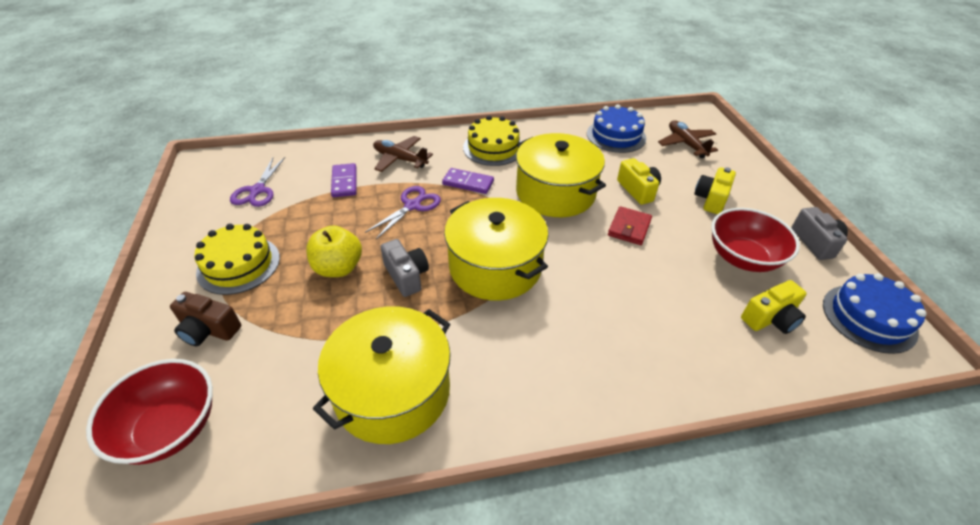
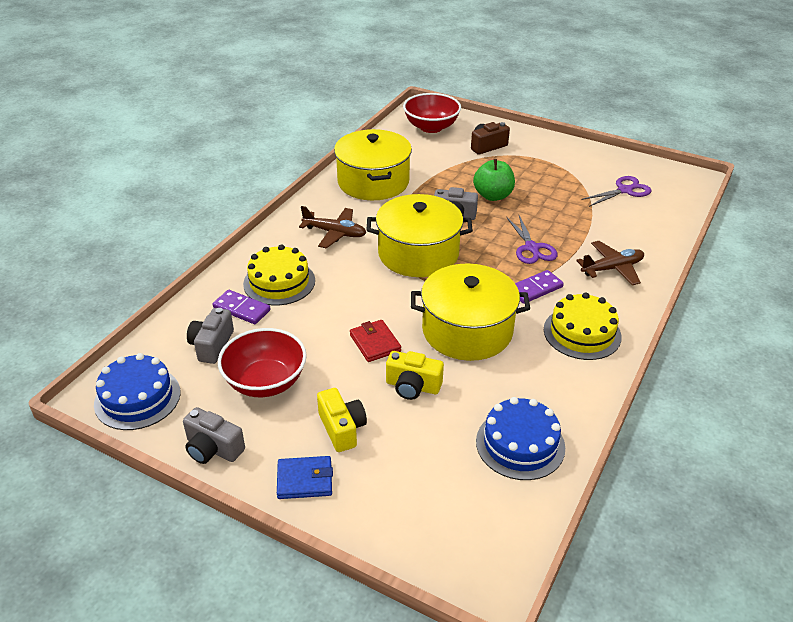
camera: 130 degrees right, 5 degrees down
yellow cake [194,224,280,295] -> yellow cake moved to [243,244,315,305]
purple scissors [230,157,285,207] -> purple scissors turned 105 degrees clockwise [581,176,652,207]
yellow apple [306,225,362,277] -> green apple [473,159,515,201]
purple domino [331,163,357,197] -> purple domino moved to [213,290,271,324]
brown plane [658,120,718,158] -> brown plane moved to [299,206,366,248]
yellow camera [741,280,807,334] -> grey camera [187,308,234,364]
none -> blue wallet [277,456,333,499]

